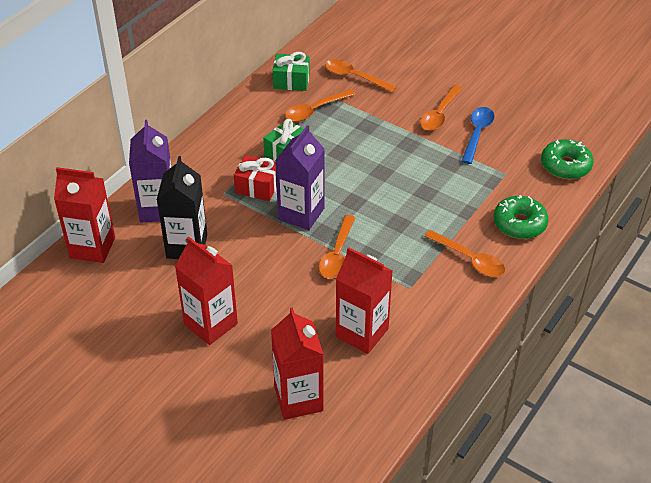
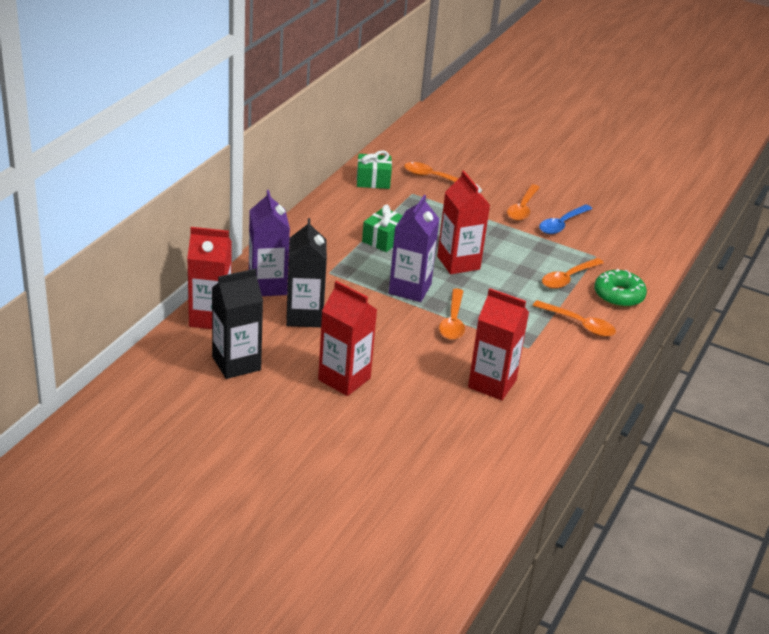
camera: 10 degrees left, 10 degrees down
red gift [234,155,277,201] -> none
red carton [271,307,324,420] -> red carton moved to [437,170,490,274]
orange spoon [285,89,355,122] -> orange spoon moved to [542,258,604,289]
blue spoon [461,107,495,164] -> blue spoon turned 150 degrees counterclockwise [539,204,592,234]
green donut [541,139,593,179] -> none
none -> black carton [212,269,263,379]

